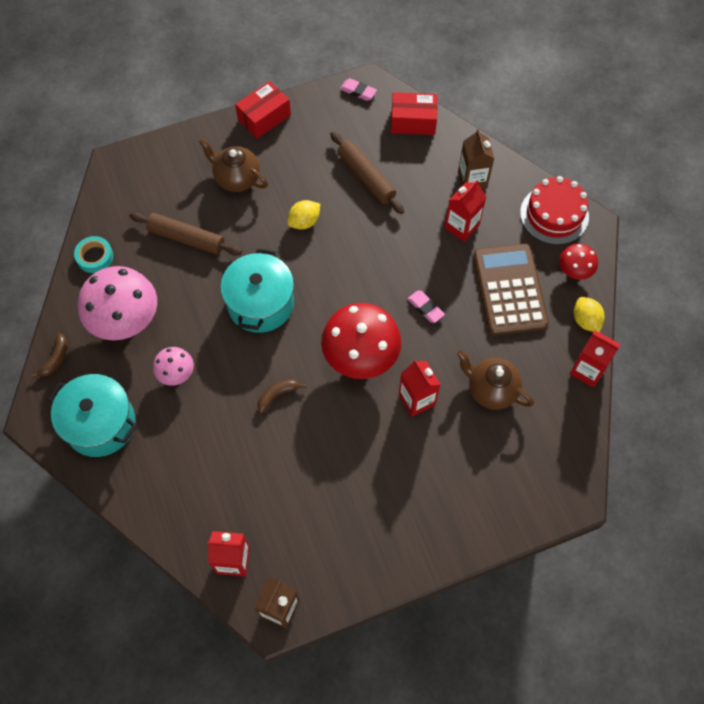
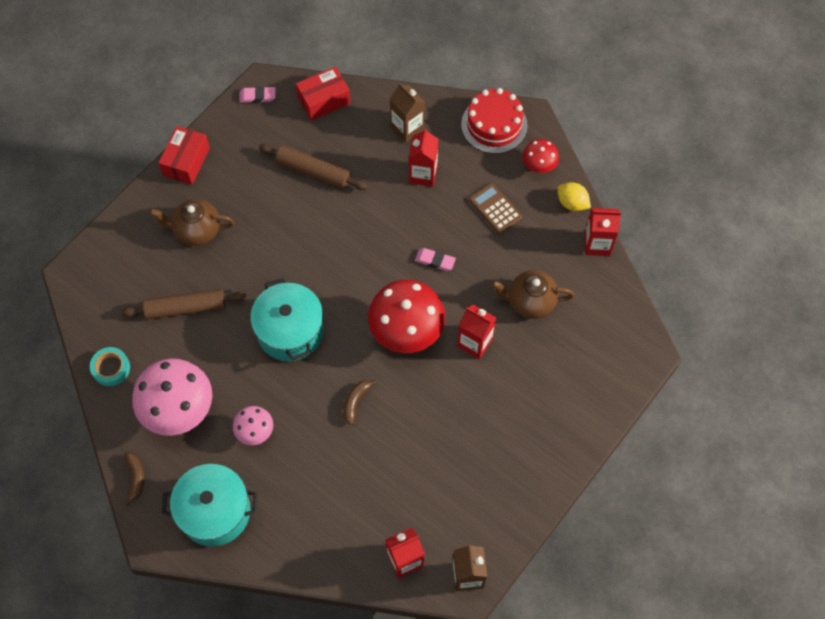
camera: 30 degrees left, 0 degrees up
yellow lemon [287,200,320,230] -> none
brown calculator [473,243,549,335] -> brown calculator [469,183,522,234], size x0.55

